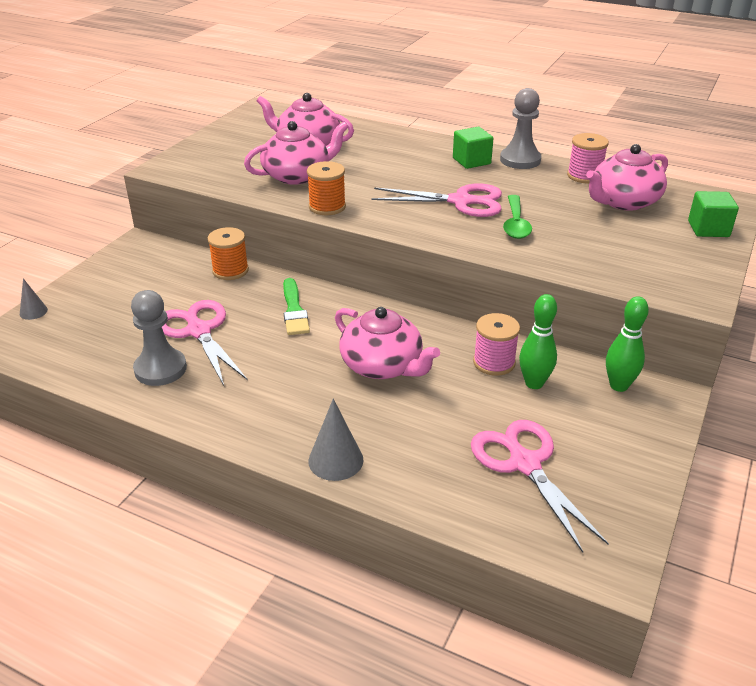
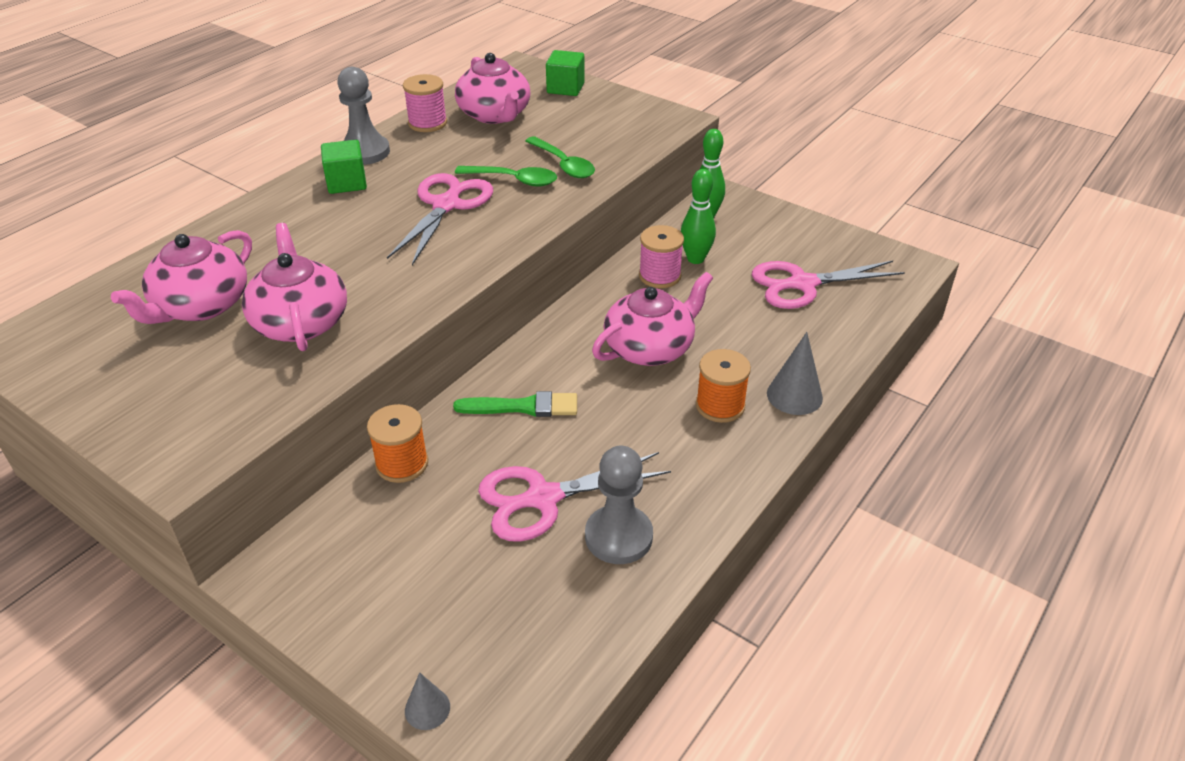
camera: 80 degrees left, 5 degrees up
orange spool [307,161,346,215] -> orange spool moved to [696,349,751,423]
none -> green spoon [525,136,595,178]

